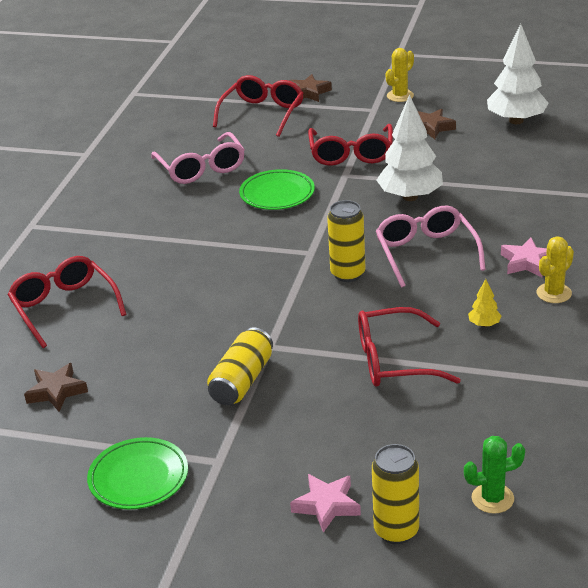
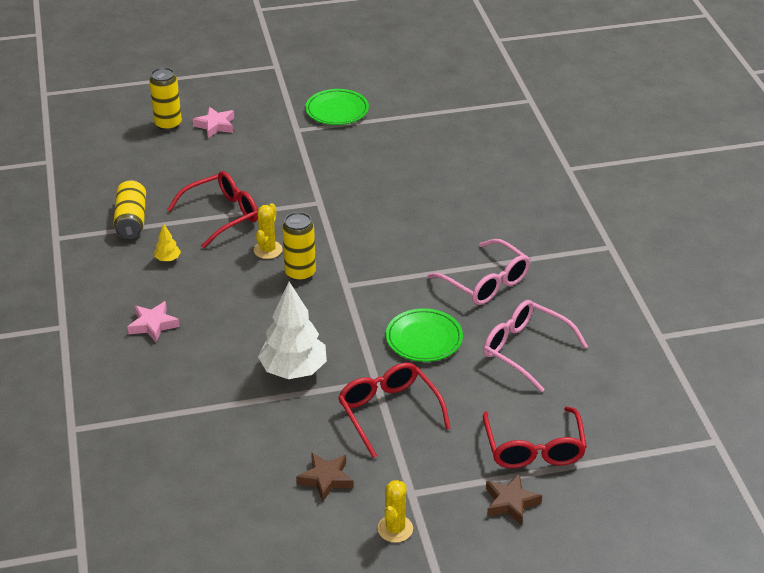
camera: 150 degrees right, 5 degrees up
red glasses [8,256,127,348] -> none
brown star [24,363,88,411] -> none
yellow can [207,327,273,405] -> yellow can moved to [113,180,146,239]
pink glasses [376,205,486,287] -> pink glasses moved to [427,239,530,305]
green cactus [464,436,525,514] -> none
white tree [487,24,549,124] -> none
yellow cactus [536,236,574,303] -> yellow cactus moved to [254,203,283,259]

